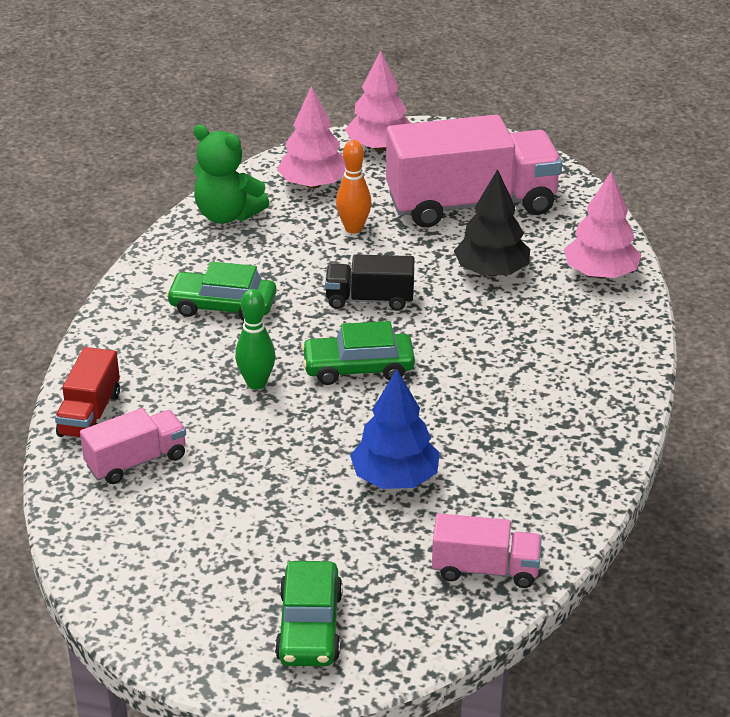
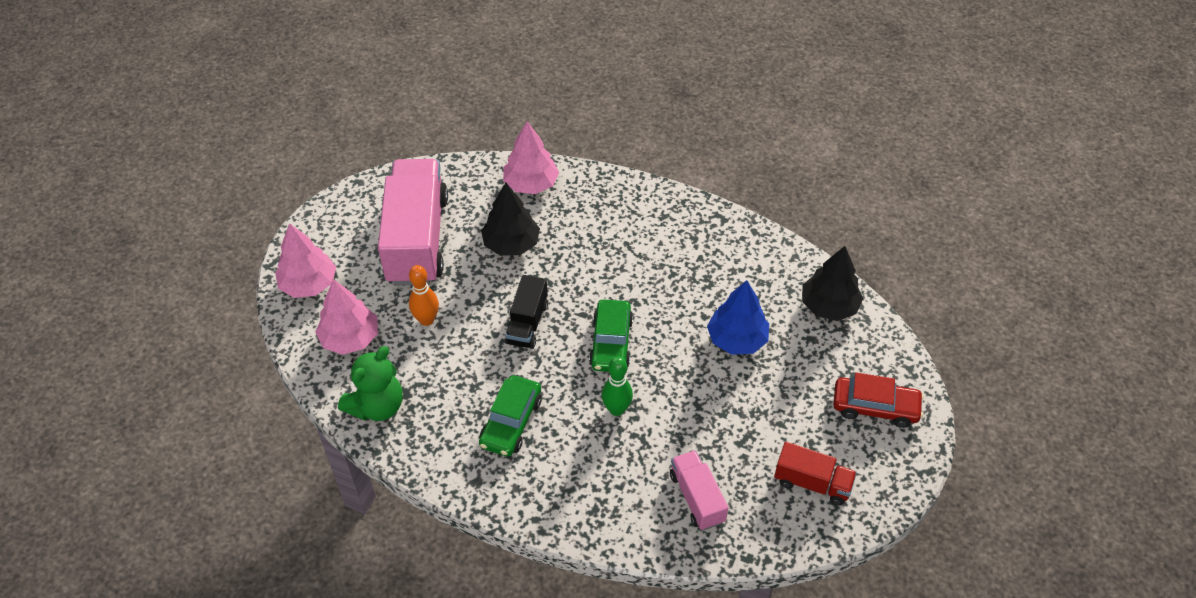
camera: 80 degrees left, 15 degrees up
red truck [55,347,120,438] -> red truck moved to [774,442,857,505]
green car [275,561,343,666] -> red car [833,372,924,428]
pink truck [432,513,542,588] -> black tree [802,246,863,321]

